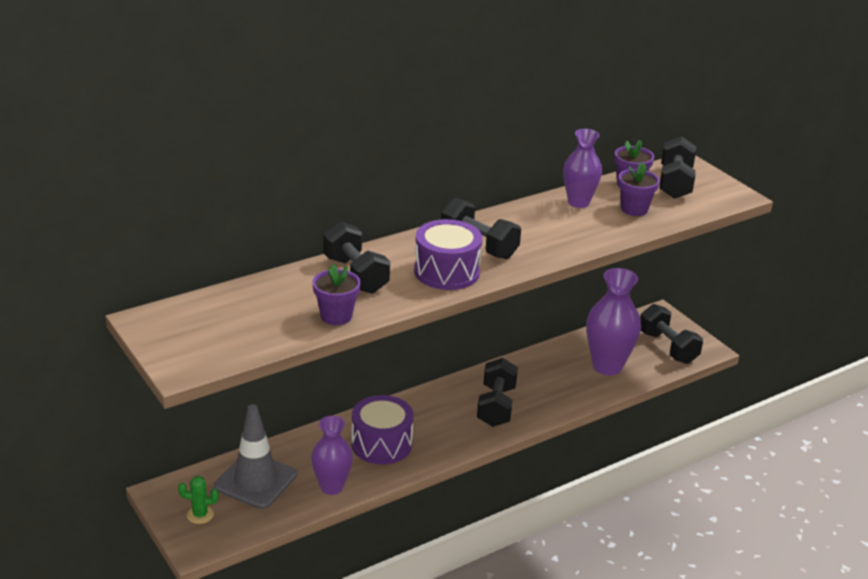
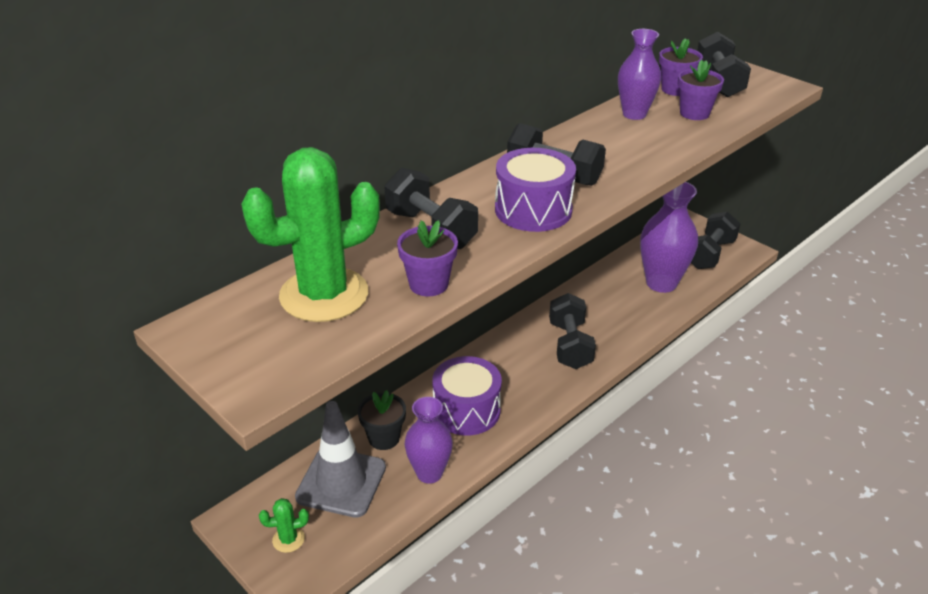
camera: 10 degrees left, 5 degrees up
black dumbbell [640,304,703,364] -> black dumbbell turned 75 degrees clockwise [691,212,740,269]
none -> green cactus [241,147,380,322]
none -> black flower pot [358,390,406,450]

